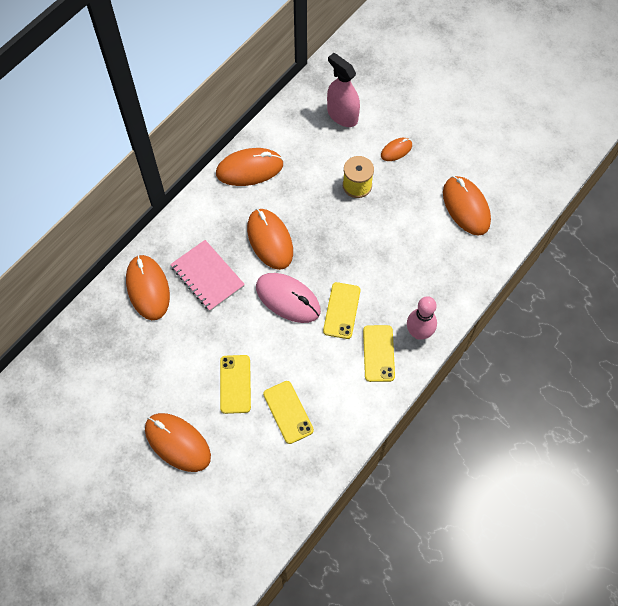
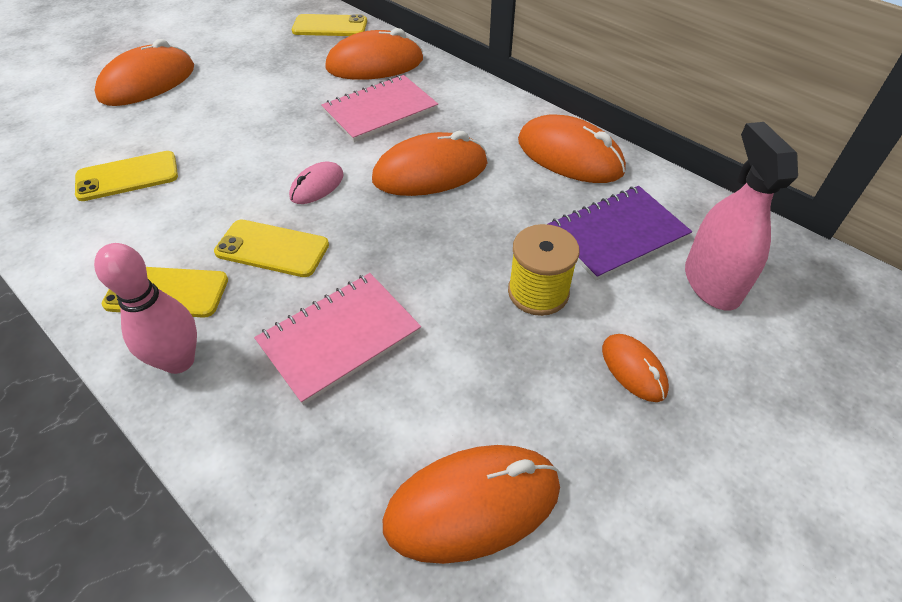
camera: 95 degrees right, 15 degrees down
orange mouse [216,148,283,186] -> orange mouse turned 45 degrees counterclockwise [518,115,626,183]
yellow phone [220,355,251,414] -> yellow phone moved to [292,14,367,36]
pink mouse [256,273,321,323] -> pink mouse [289,162,344,204], size x0.53
pink spray bottle [327,53,360,127] -> pink spray bottle turned 60 degrees counterclockwise [685,122,798,311]
none -> pink notebook [254,273,421,405]
none -> purple notebook [547,186,692,280]

